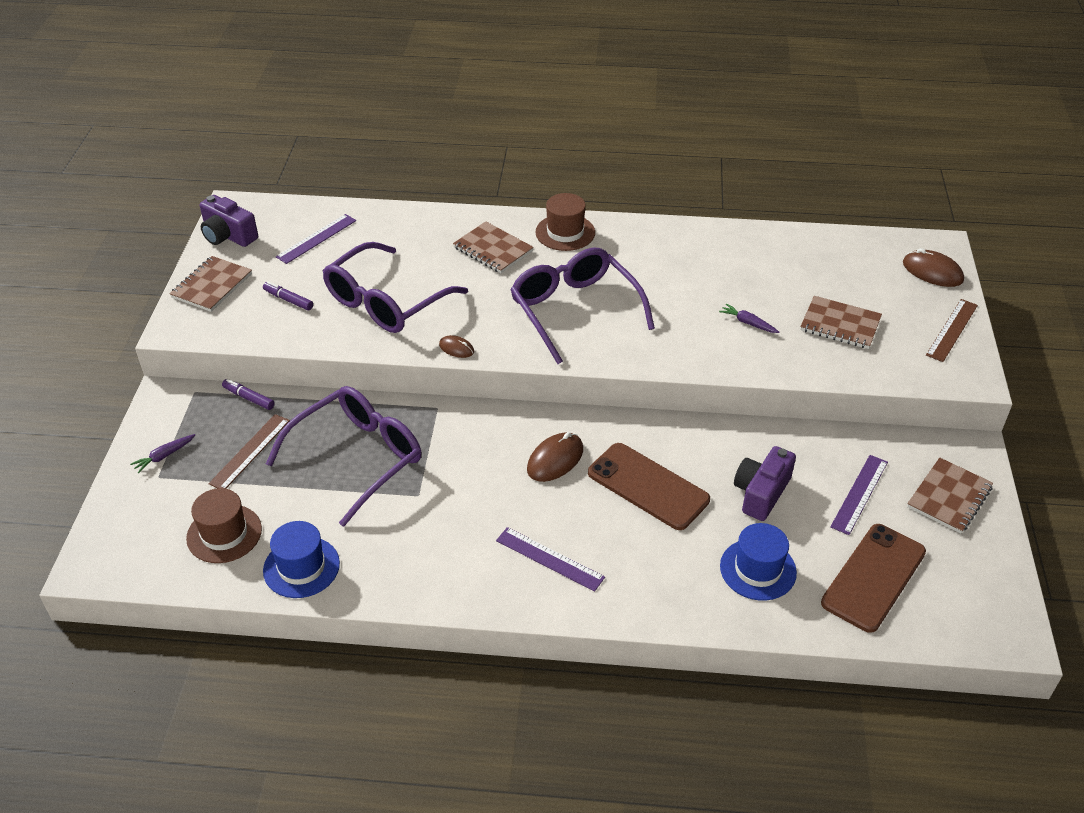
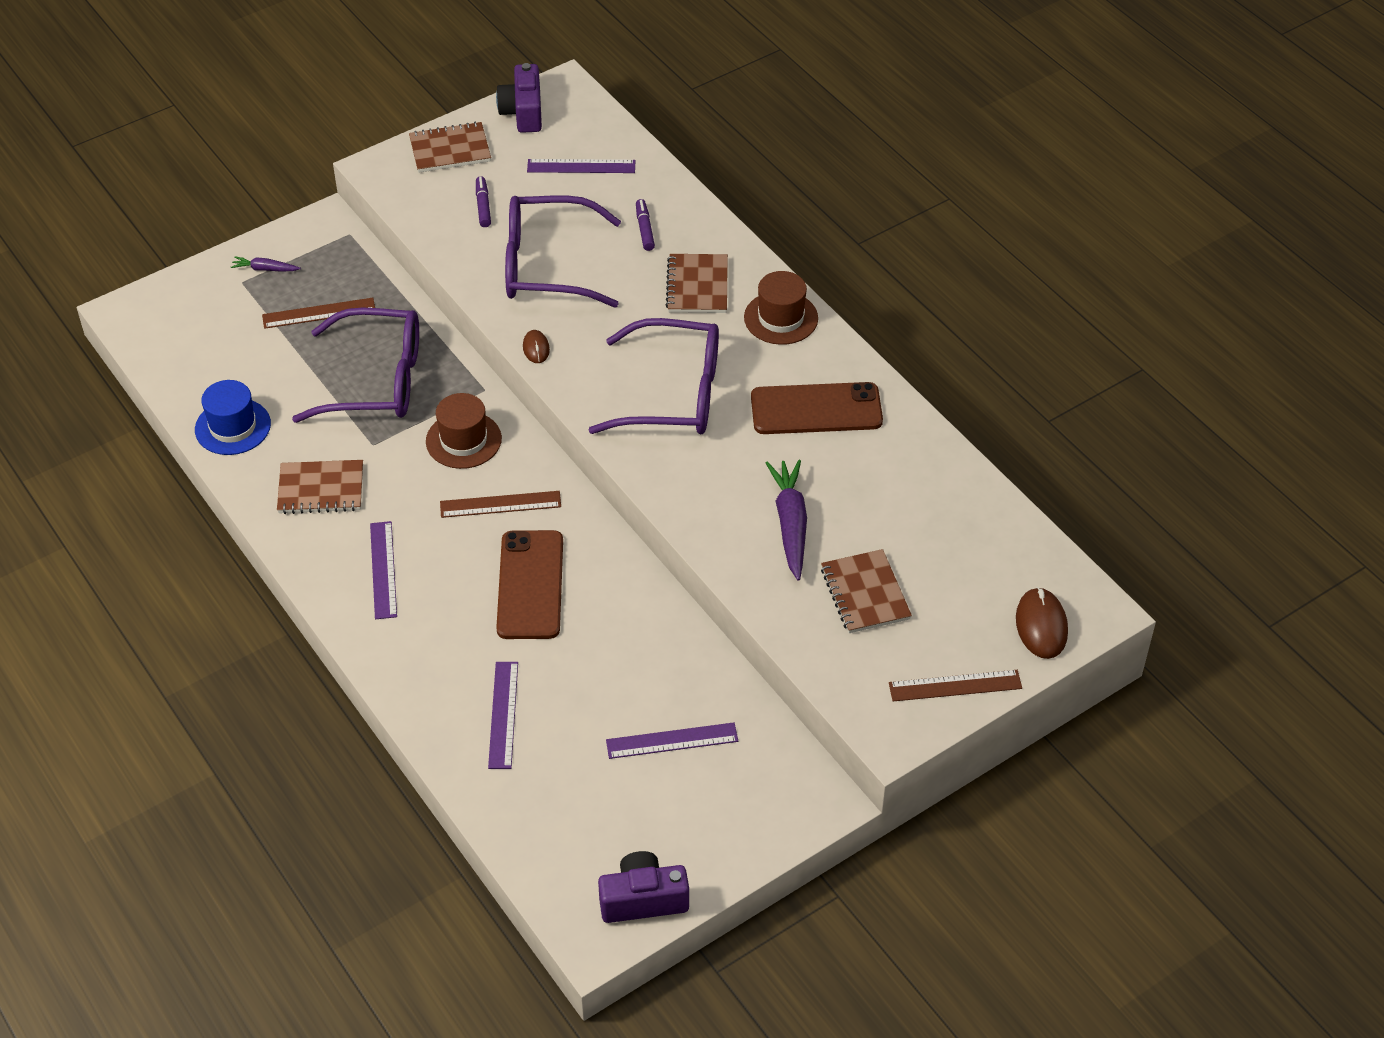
camera: 50 degrees right, 5 degrees up
brown hat [186,488,262,563] -> brown hat moved to [426,393,502,469]
purple marker [222,379,275,410] -> purple marker moved to [636,199,655,251]
purple glasses [511,247,655,364] -> purple glasses turned 75 degrees clockwise [588,318,719,435]
brown mouse [527,432,583,482] -> brown ruler [440,491,561,518]
purple carrot [719,304,780,333] -> purple carrot [766,460,807,581], size x1.94
blue hat [720,523,797,601] -> purple ruler [488,662,518,769]
purple camera [734,446,796,521] -> purple camera moved to [598,851,689,923]
brown phone [821,524,926,633] -> brown phone moved to [751,382,883,434]
brown notebook [907,457,993,534] -> brown notebook moved to [277,460,363,514]

